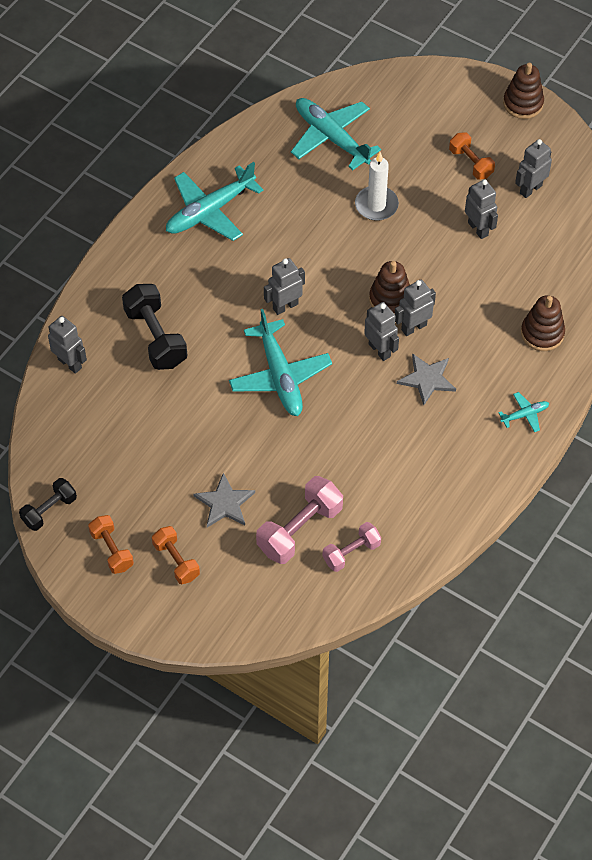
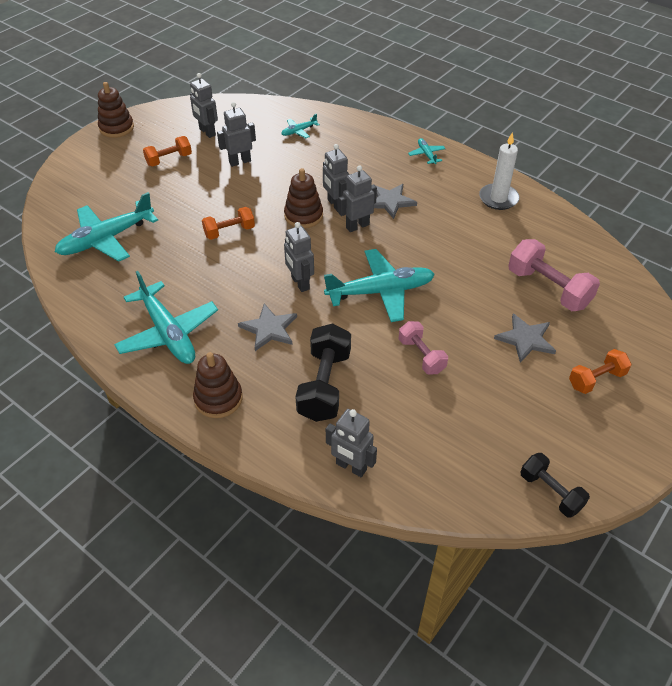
camera: 85 degrees left, 10 degrees down
grey robot [48,316,87,374] -> grey robot turned 105 degrees counterclockwise [326,409,377,477]
orange dumbbell [88,515,134,574] -> orange dumbbell moved to [202,207,255,240]
black dumbbell [122,284,188,370] -> black dumbbell turned 60 degrees counterclockwise [296,323,351,422]
pink dumbbell [323,522,381,572] -> pink dumbbell moved to [399,321,448,374]
white candle [355,152,399,221] -> white candle moved to [479,132,520,210]
brown stacking toy [521,295,565,351] -> brown stacking toy moved to [193,352,243,418]
none -> grey star [238,303,297,351]
none -> turquoise plane [281,114,320,138]

